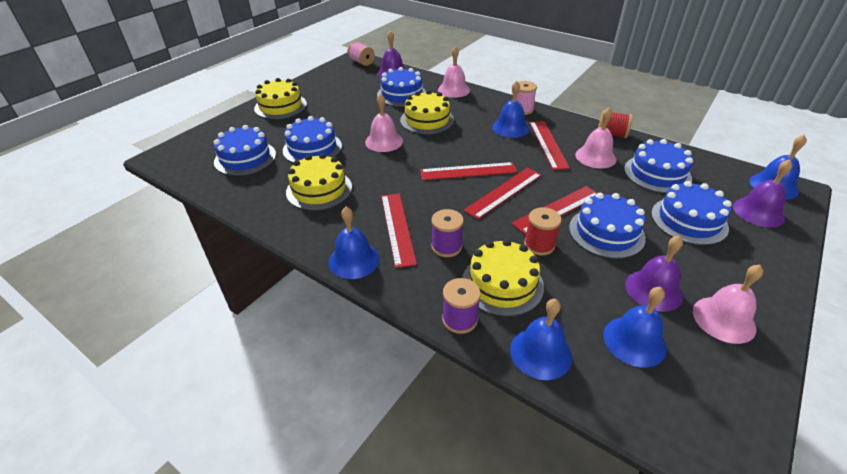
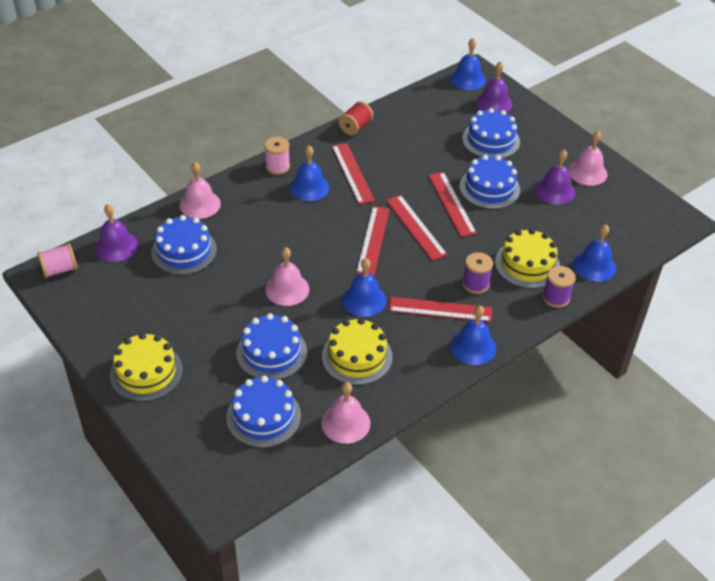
camera: 75 degrees left, 5 degrees up
yellow cake [400,90,454,134] -> none
red spool [524,207,562,256] -> none
red ruler [529,121,570,170] -> red ruler turned 60 degrees clockwise [332,143,375,204]
pink bell [575,107,617,168] -> pink bell moved to [321,382,370,444]
blue bell [603,287,667,368] -> blue bell moved to [342,258,386,317]
blue cake [624,139,693,193] -> none

